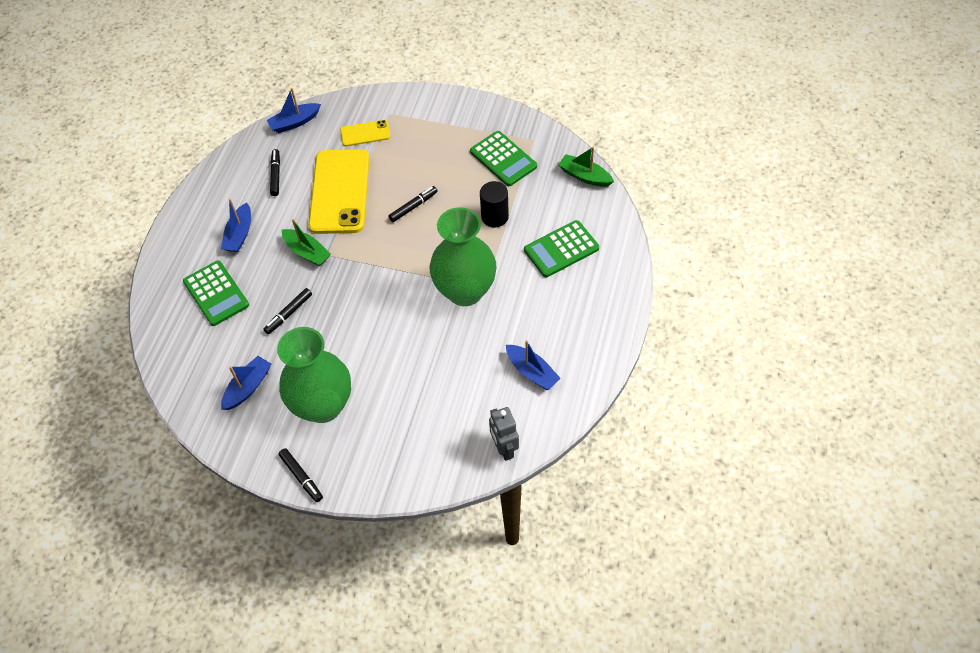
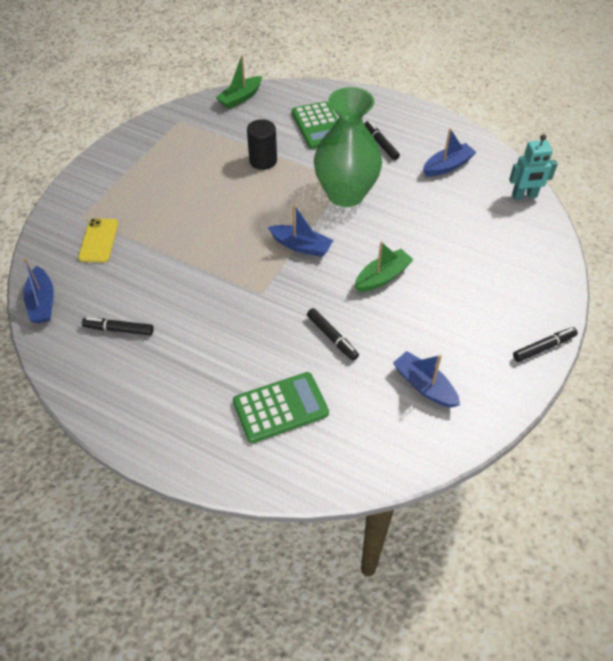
camera: 80 degrees left, 5 degrees down
blue boat [221,199,251,252] -> blue boat moved to [268,204,333,257]
green vase [277,327,351,423] -> none
green boat [282,219,331,266] -> green boat moved to [354,241,414,292]
yellow phone [308,149,369,234] -> none
black marker [388,186,438,222] -> black marker moved to [364,121,400,160]
green calculator [470,131,537,186] -> none
grey robot [489,407,519,461] -> turquoise robot [509,134,558,200]

